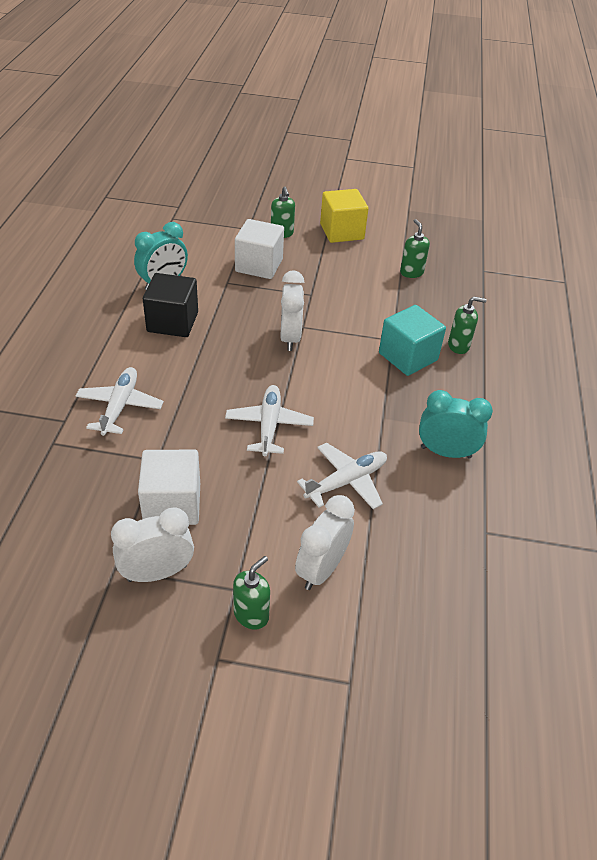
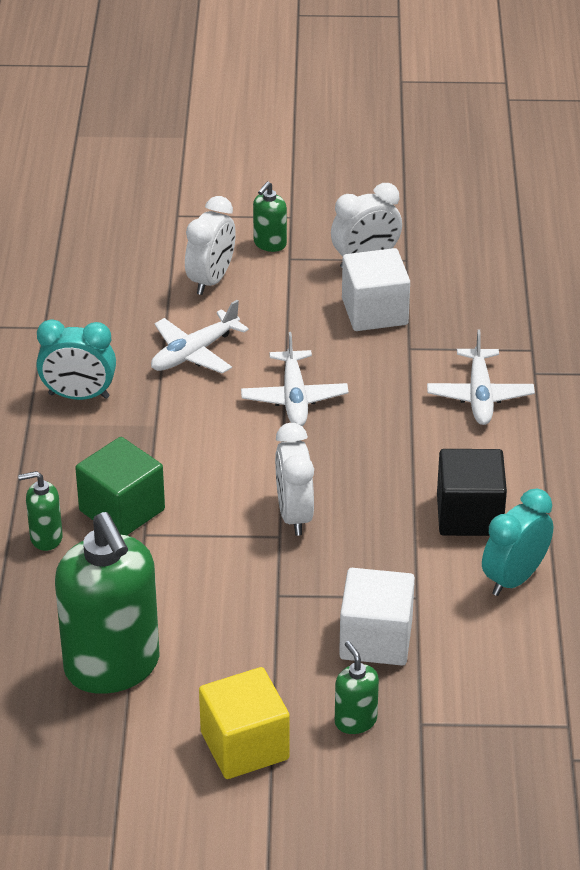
camera: 175 degrees right, 5 degrees down
turquoise cube [379,305,446,376] -> green cube [75,437,165,535]
green soap dispenser [400,219,430,278] -> green soap dispenser [55,512,159,694], size x2.27

